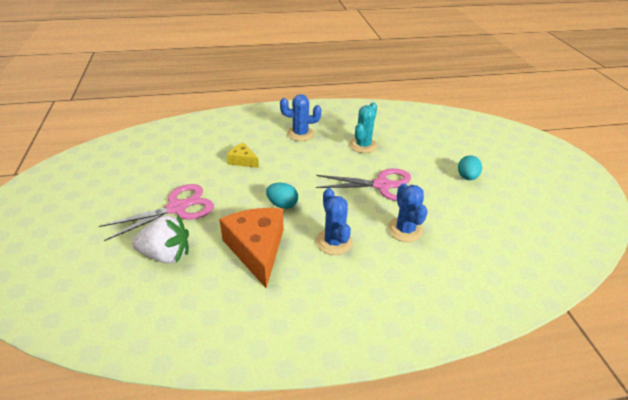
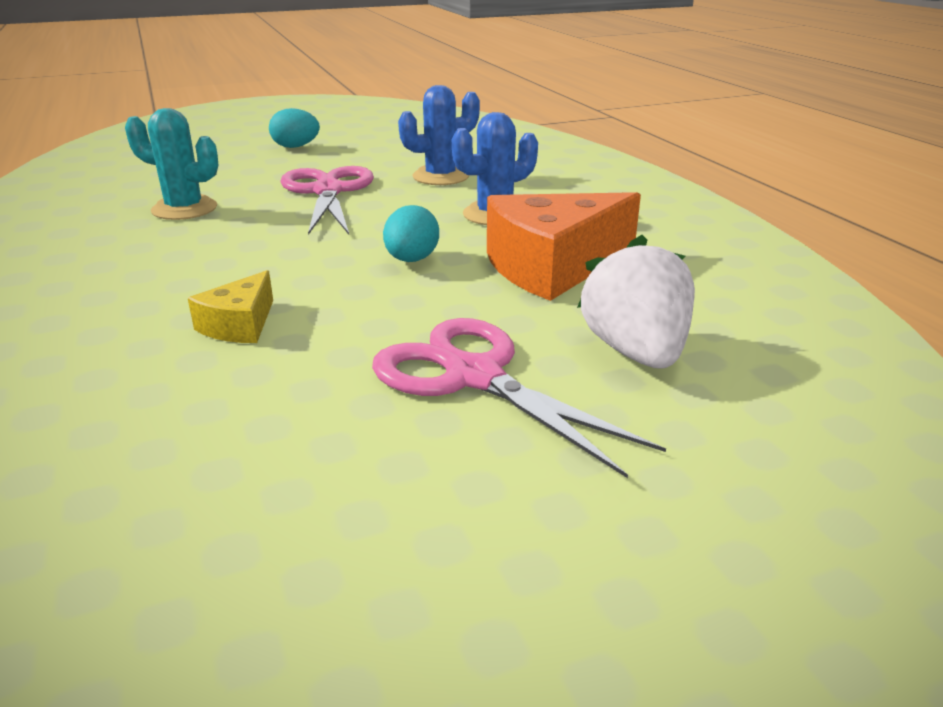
camera: 100 degrees left, 10 degrees down
blue cactus [280,94,321,141] -> none

